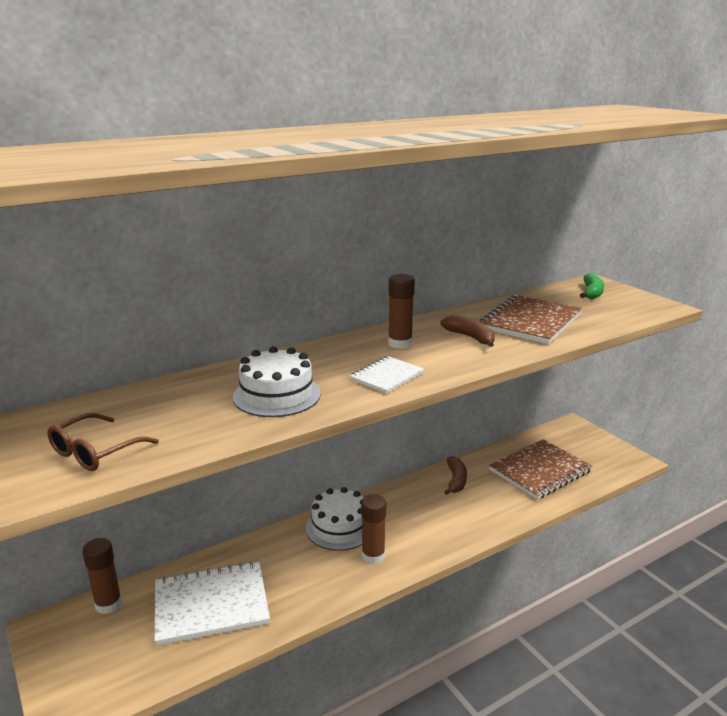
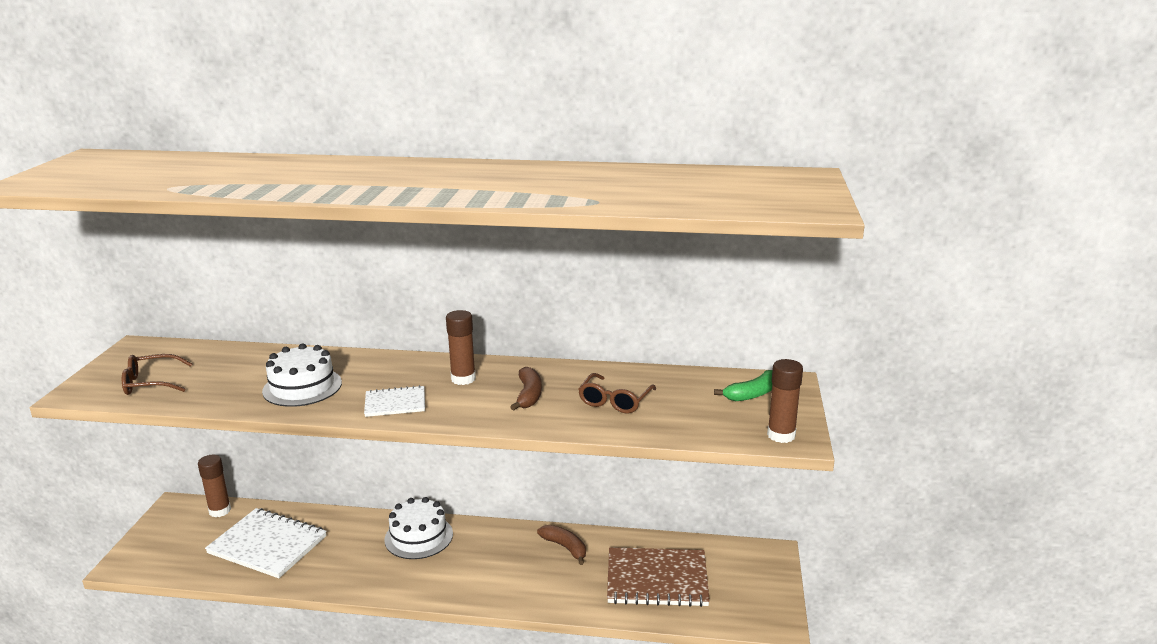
camera: 40 degrees right, 0 degrees up
brown glue stick [361,494,386,564] -> brown glue stick moved to [767,359,803,443]
brown banana [444,456,467,495] -> brown banana turned 90 degrees counterclockwise [537,525,586,565]
brown notebook [479,295,582,344] -> brown glasses [578,373,656,414]

